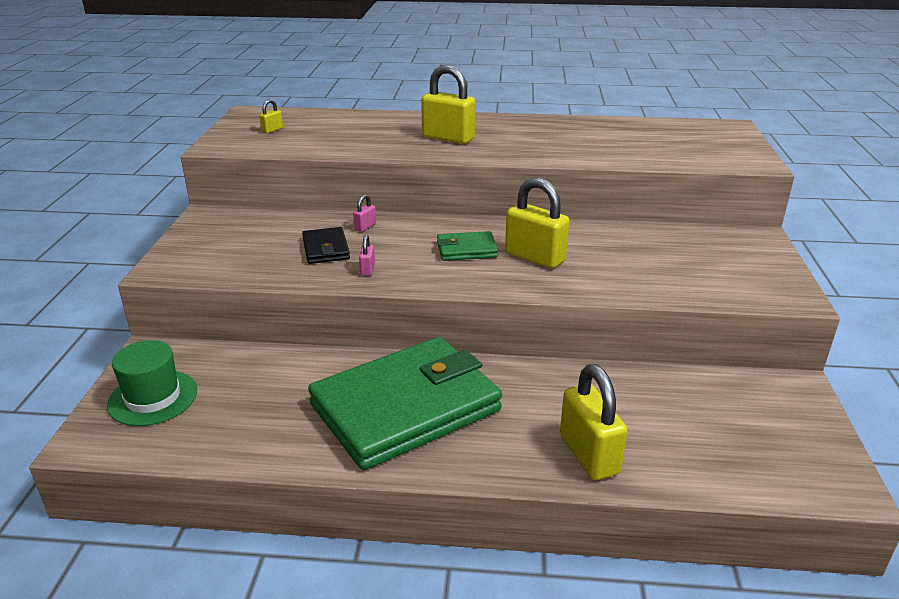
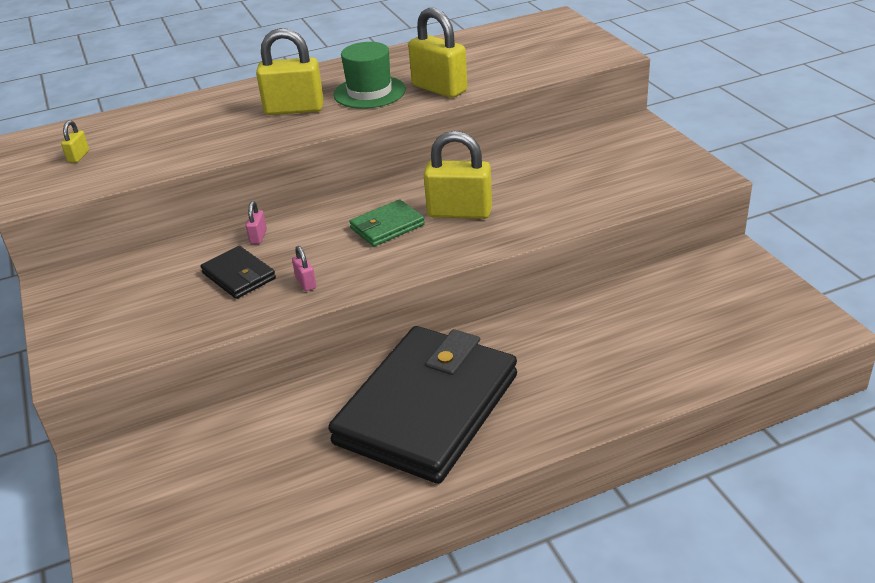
camera: 25 degrees left, 5 degrees up
green hat [107,340,197,426] -> green hat moved to [333,42,406,109]
green wallet [308,337,502,470] -> black wallet [328,326,517,484]
yellow padlock [560,364,628,480] -> yellow padlock moved to [408,8,467,98]

